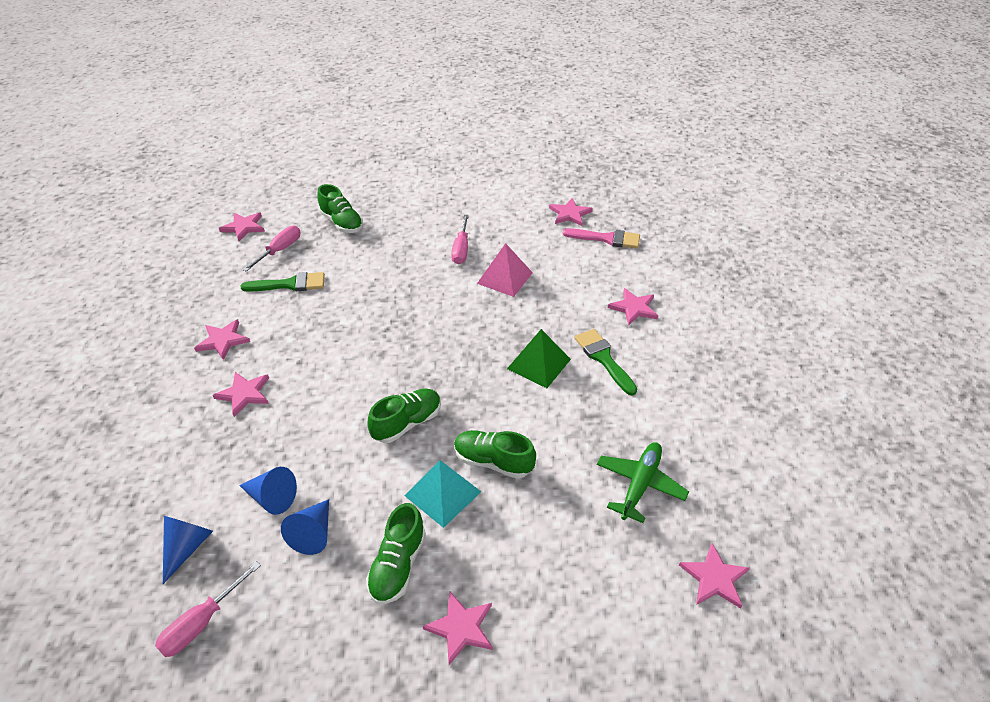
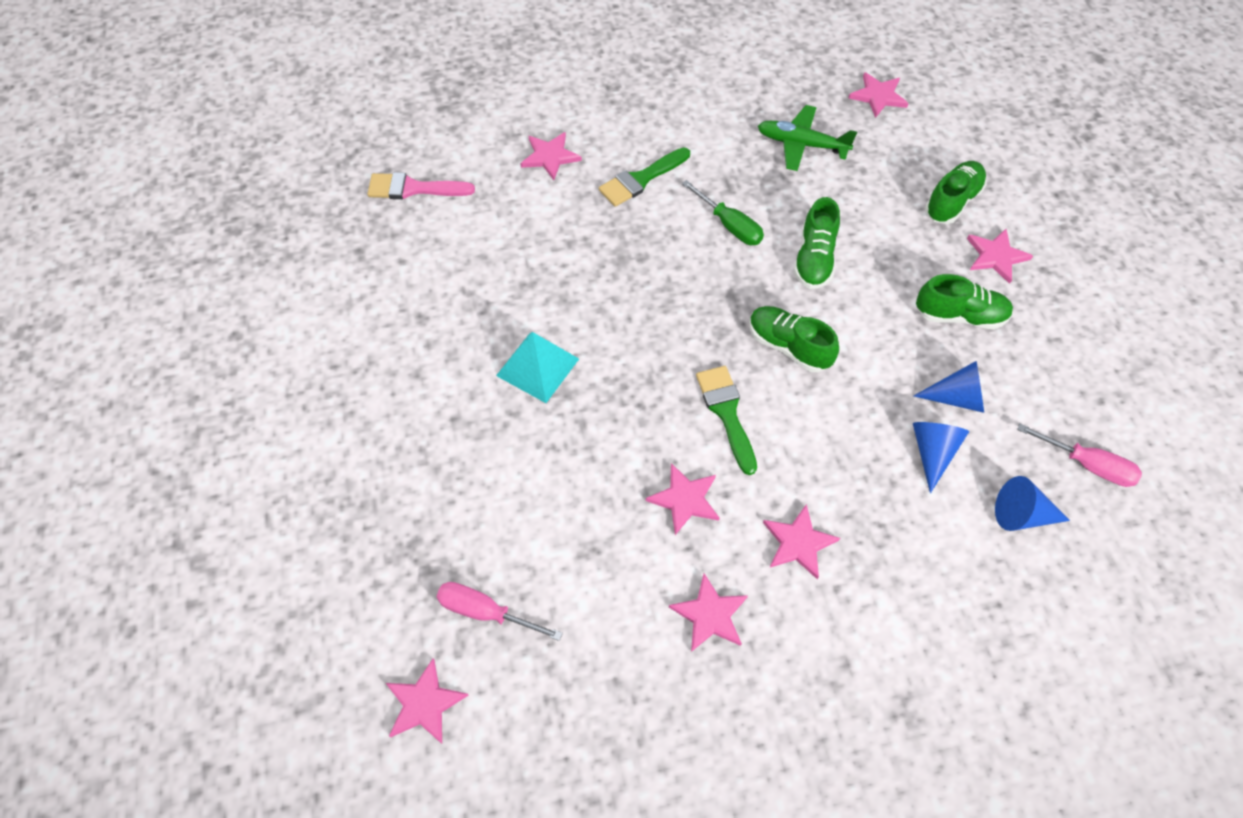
camera: 100 degrees left, 15 degrees up
green brush [240,272,325,292] -> green brush moved to [696,366,757,475]
green shoe [317,184,363,233] -> green shoe moved to [925,161,987,224]
turquoise pyramid [404,460,481,528] -> turquoise pyramid moved to [496,332,579,403]
pink screwdriver [451,215,469,264] -> none
pink pyramid [477,243,533,297] -> none
green pyramid [507,329,571,388] -> none
pink star [549,198,593,226] -> pink star moved to [646,463,720,535]
pink brush [563,228,640,249] -> pink brush turned 90 degrees counterclockwise [367,172,475,199]
none -> green screwdriver [682,180,764,245]

